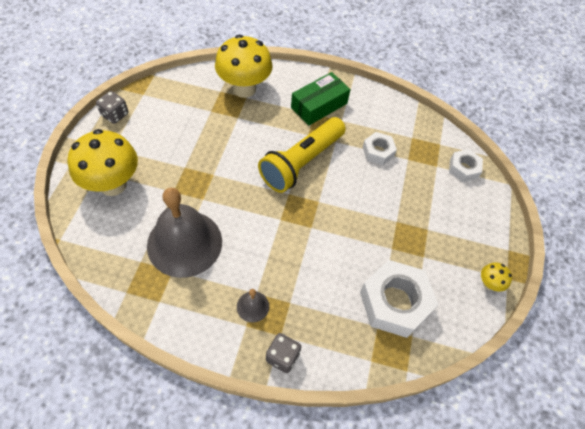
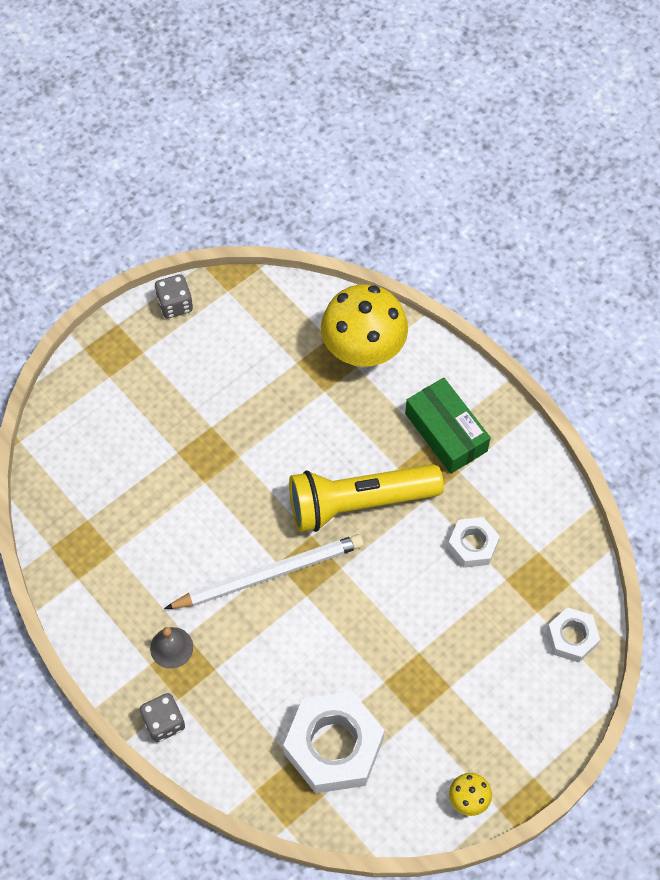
camera: 40 degrees right, 5 degrees up
yellow mushroom [68,129,138,196] -> none
grey bell [147,188,222,278] -> none
green box [291,72,350,125] -> green box turned 60 degrees clockwise [405,378,491,474]
none -> white pencil [164,534,364,609]

